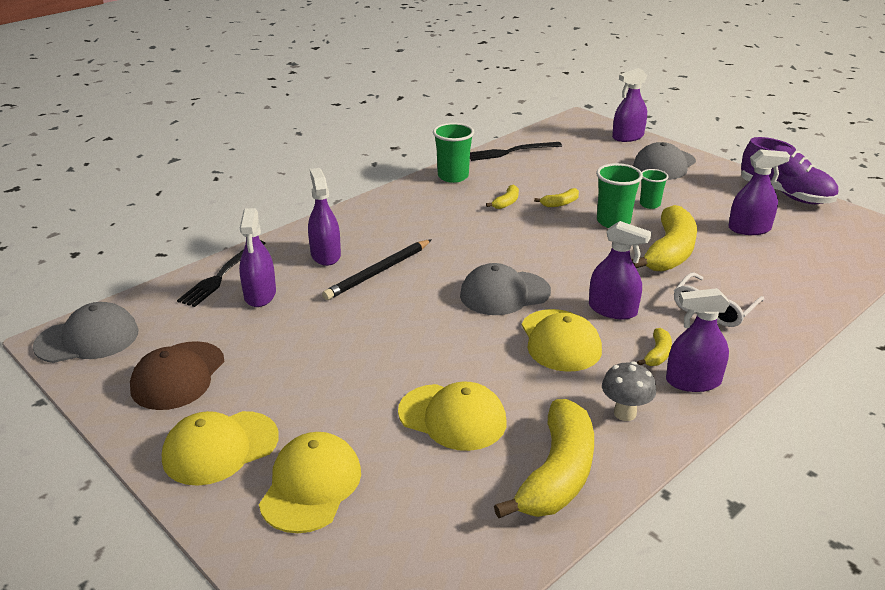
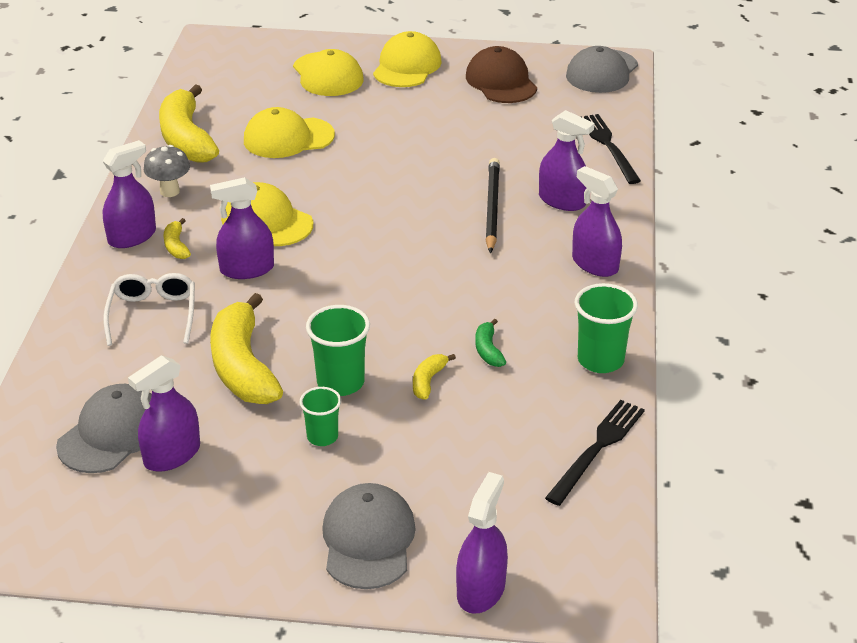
camera: 140 degrees right, 5 degrees up
purple spray bottle [239,208,276,307] -> purple spray bottle moved to [572,166,622,277]
grey cap [460,263,551,315] -> grey cap moved to [56,384,152,473]
yellow banana [486,185,519,209] -> green banana [475,318,506,367]
purple shoe [741,137,838,204] -> none

